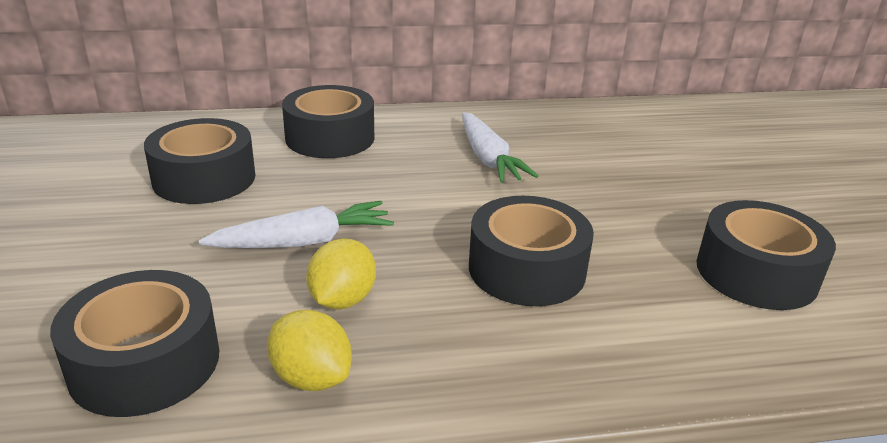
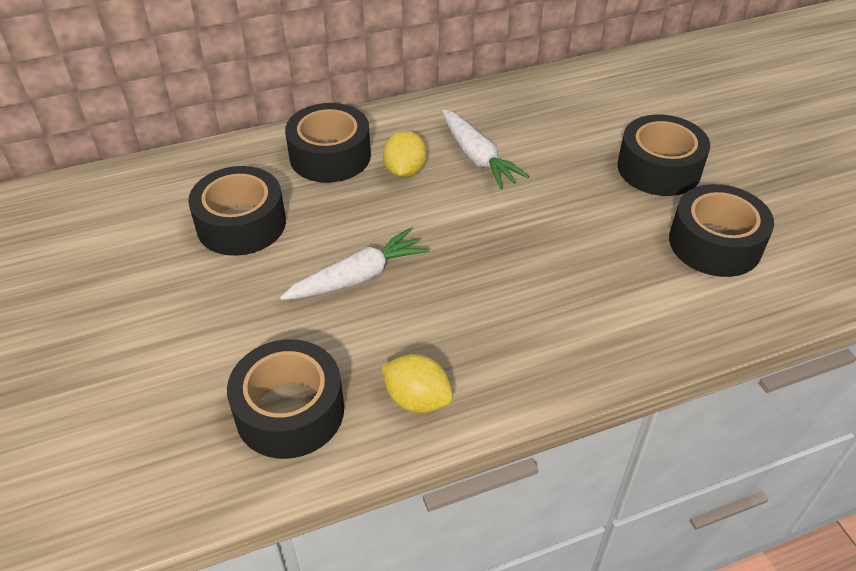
camera: 10 degrees left, 15 degrees up
yellow lemon [306,238,376,309] -> yellow lemon moved to [383,131,427,178]
black tape [469,196,594,306] -> black tape moved to [617,115,710,196]

